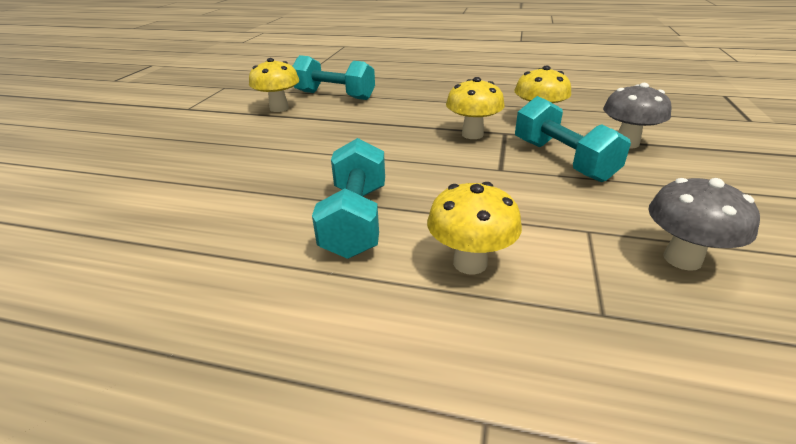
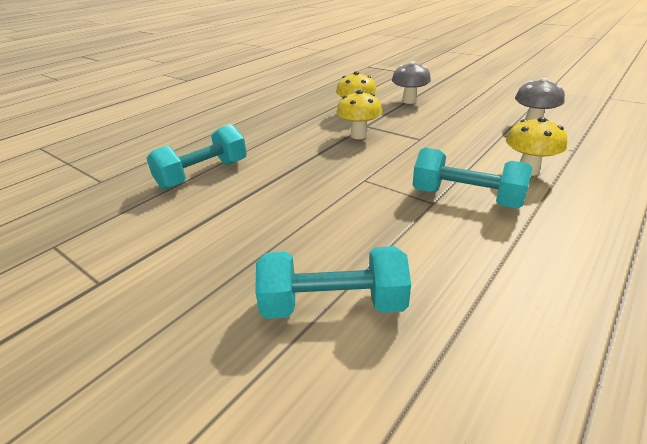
camera: 65 degrees left, 0 degrees up
yellow mushroom [249,58,299,112] -> none
turquoise dumbbell [515,96,631,182] -> turquoise dumbbell moved to [255,246,411,319]

